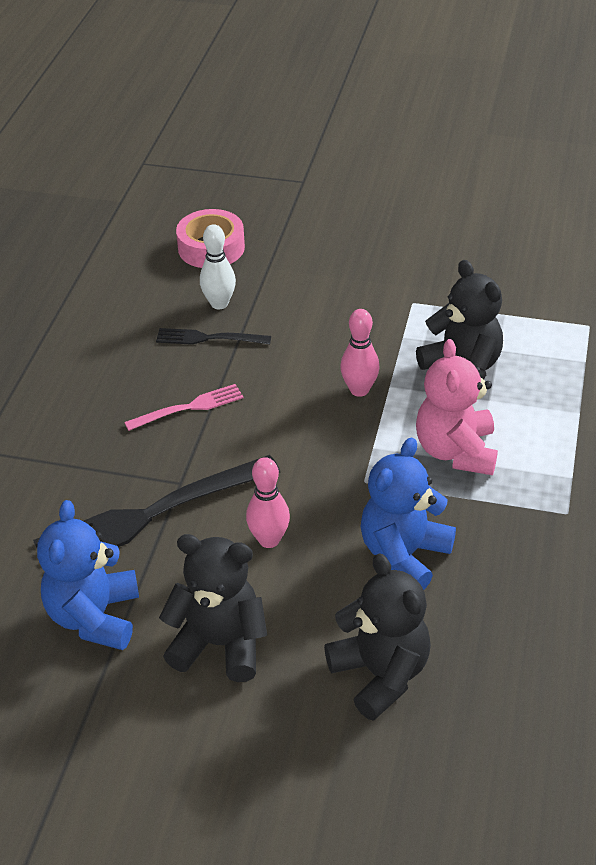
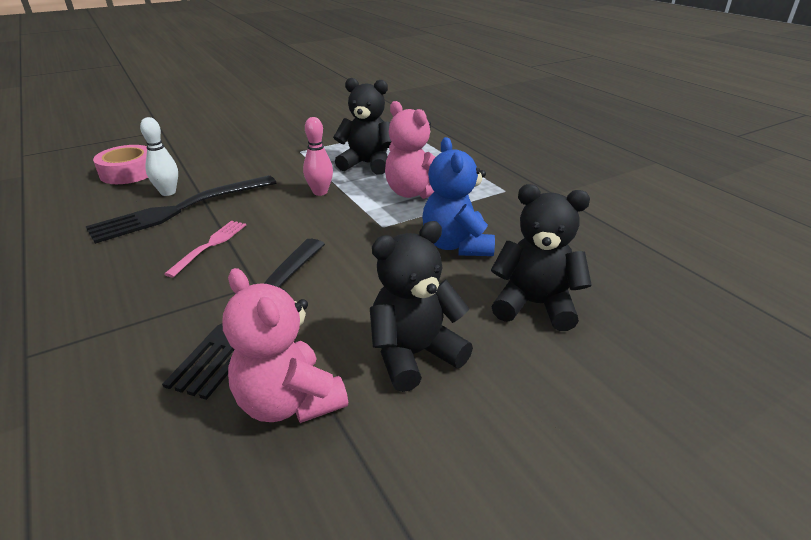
camera: 45 degrees left, 10 degrees down
blue teddy bear [37,500,139,650] -> pink teddy bear [222,268,348,423]
black fork [156,328,271,345] -> black fork [86,175,276,244], size x1.94
pink bowling pin [246,457,290,548] -> none

